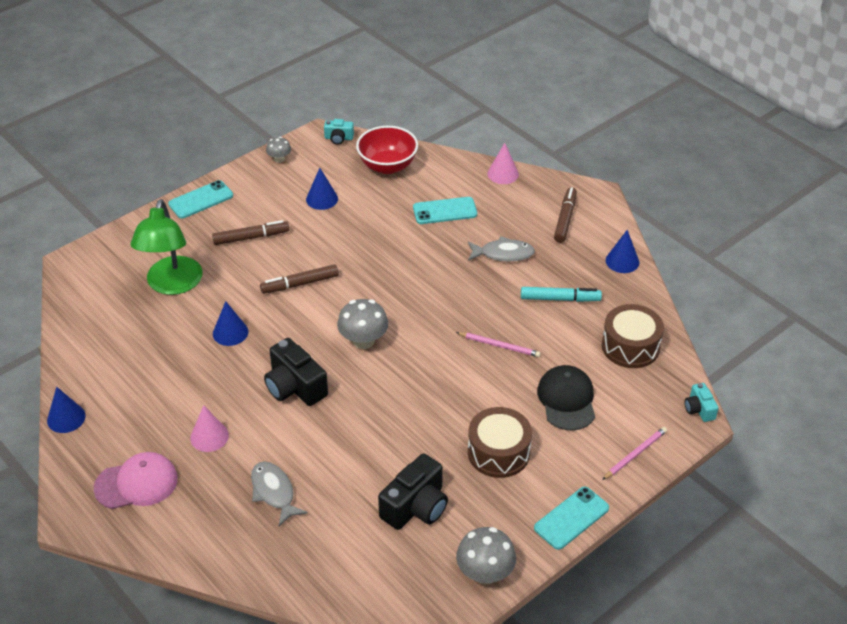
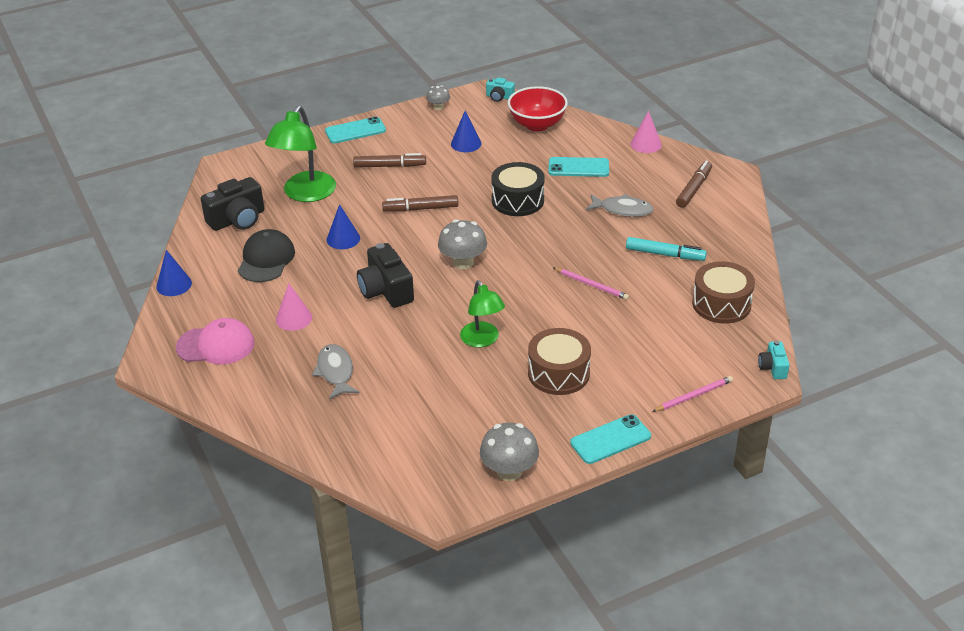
camera: 15 degrees right, 5 degrees down
black camera [378,453,448,530] -> black camera moved to [201,177,264,231]
black cap [537,365,595,430] -> black cap moved to [238,229,295,282]
blue cone [606,230,639,273] -> none
none -> green lamp [460,280,505,347]
none -> black drum [491,162,545,216]

